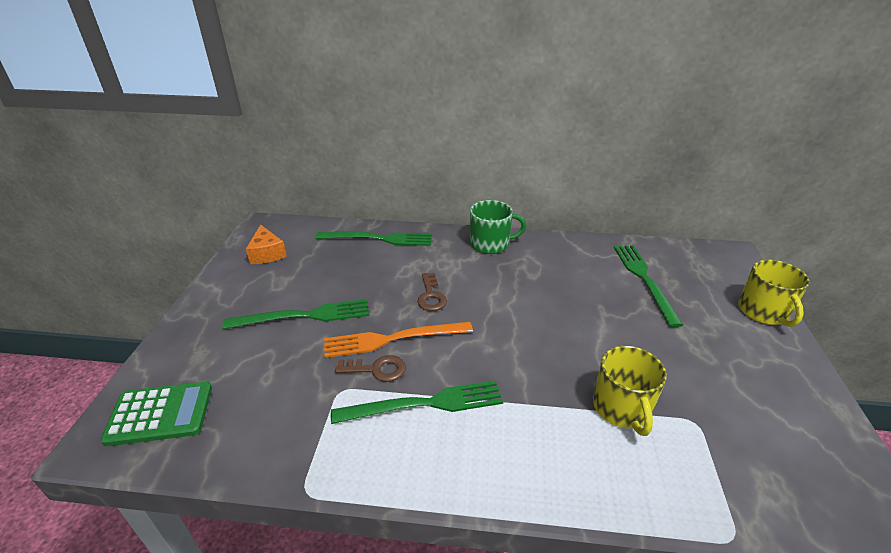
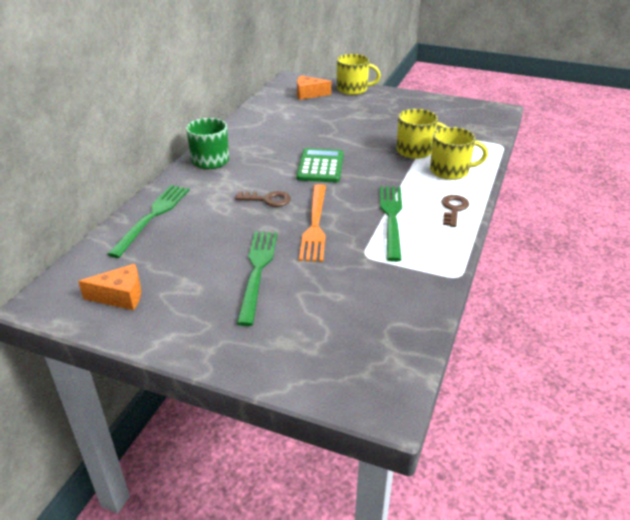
camera: 75 degrees left, 0 degrees up
green calculator [101,382,212,446] -> green calculator moved to [297,148,344,183]
brown key [335,355,406,382] -> brown key moved to [442,195,469,227]
green fork [614,245,683,327] -> none
none -> orange cheese [297,75,331,100]
none -> yellow mug [430,127,488,180]

